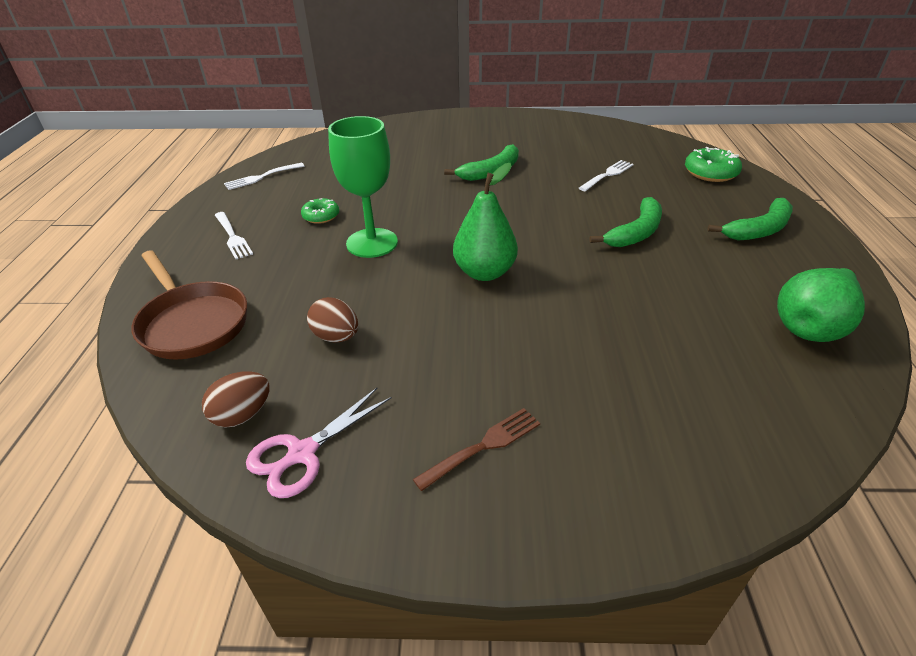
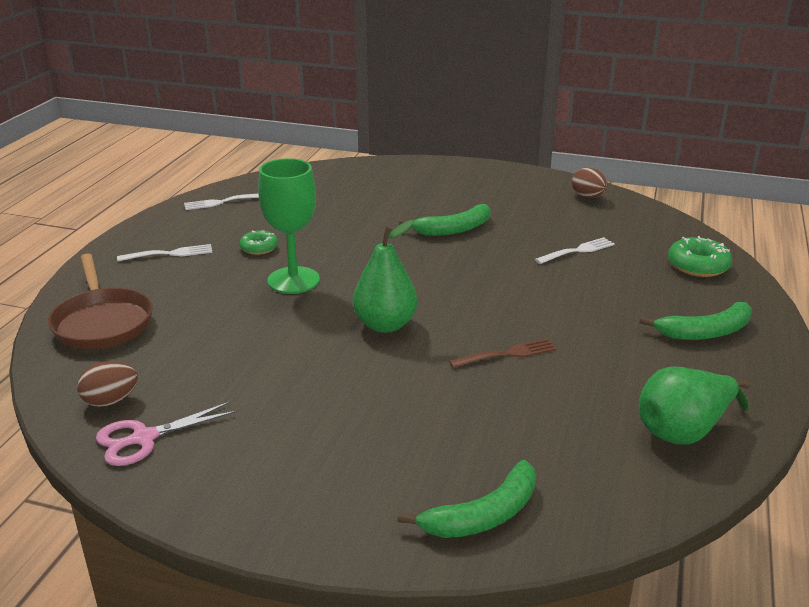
camera: 15 degrees right, 10 degrees down
white fork [215,212,253,259] -> white fork turned 90 degrees counterclockwise [117,244,213,262]
brown egg [307,297,358,342] -> brown egg moved to [572,168,608,198]
brown fork [413,408,540,491] -> brown fork moved to [449,338,556,368]
green banana [590,197,662,247] -> green banana moved to [397,460,536,538]

